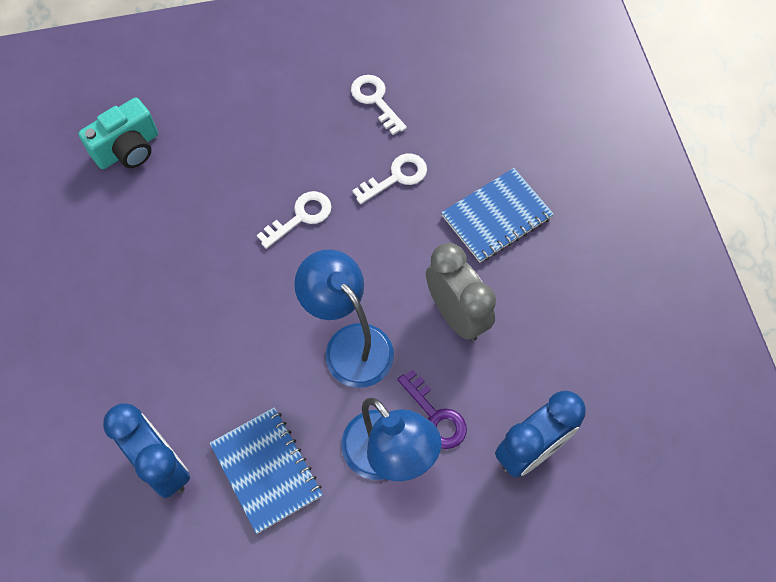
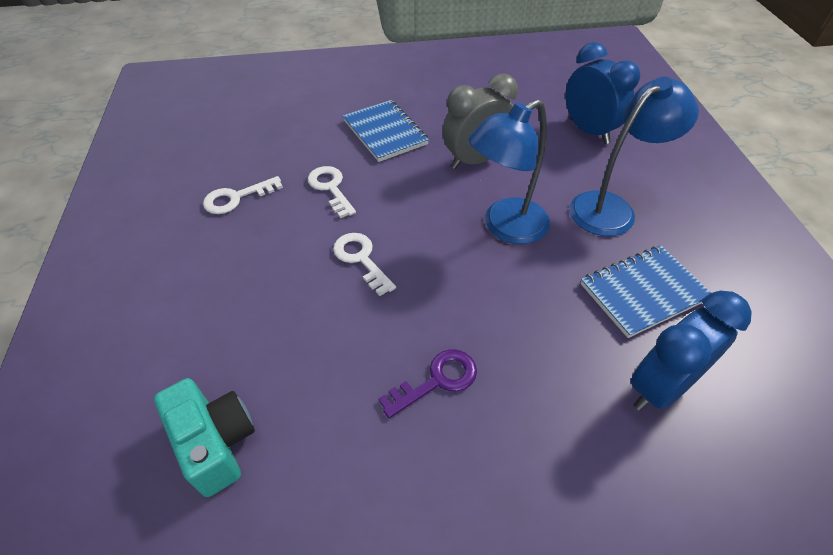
camera: 85 degrees left, 15 degrees down
purple key [397,369,467,449] -> purple key moved to [379,349,477,418]

